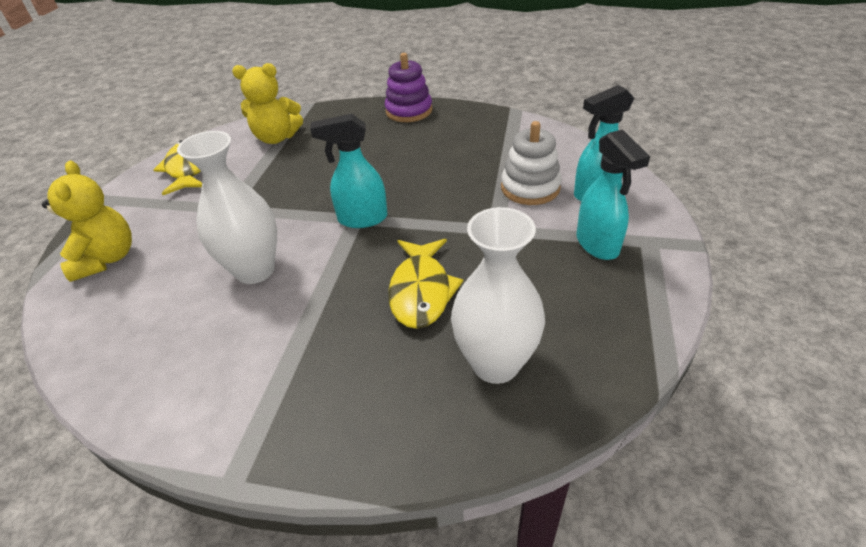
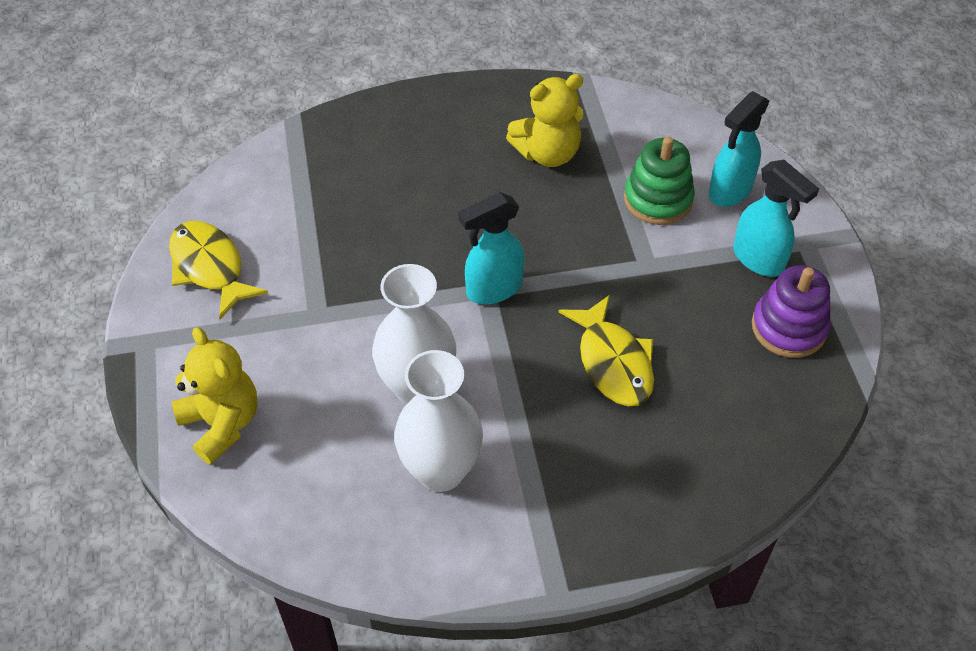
camera: 25 degrees left, 10 degrees up
yellow teddy bear [232,63,303,144] -> yellow teddy bear moved to [506,74,584,167]
purple stacking toy [385,53,433,122] -> purple stacking toy moved to [752,265,830,358]
white vase [451,207,545,384] -> white vase moved to [394,350,483,492]
white stacking toy [501,121,562,205] -> green stacking toy [624,137,695,225]

